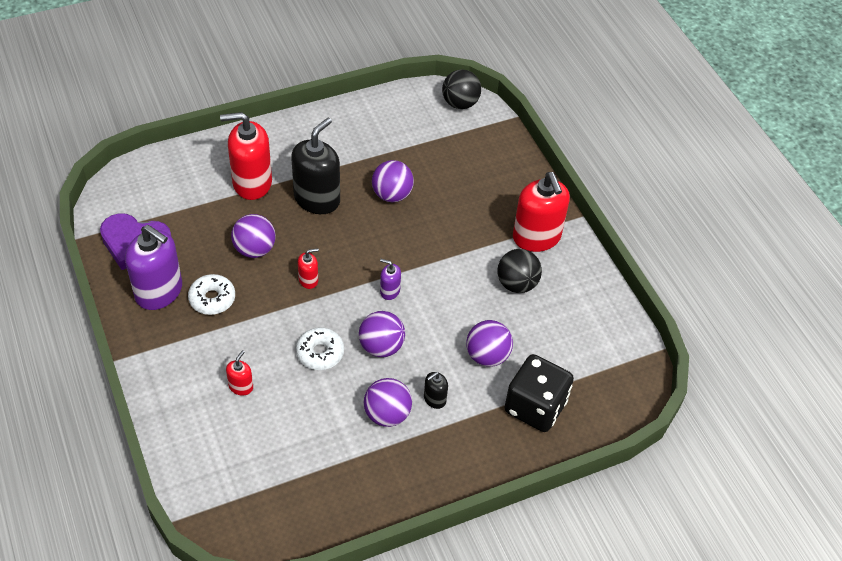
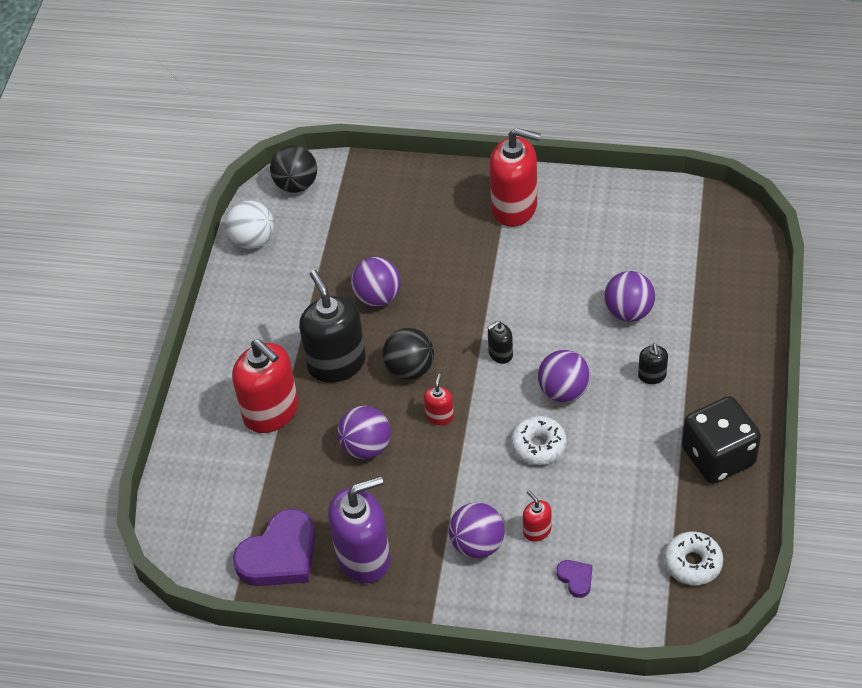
camera: 50 degrees left, 0 degrees up
white donut [188,274,235,315] -> white donut moved to [664,531,723,585]
red soap dispenser [220,112,272,200] -> red soap dispenser turned 75 degrees counterclockwise [232,339,298,433]
purple ball [364,378,412,427] -> purple ball moved to [449,502,505,559]
purple soap dispenser [380,259,401,300] -> black soap dispenser [488,321,513,364]
black ball [497,249,542,293] -> black ball moved to [382,328,434,380]
black dice [505,354,574,432] -> black dice moved to [682,396,761,484]
none -> white ball [225,200,274,249]
none -> purple heart [557,560,592,598]

